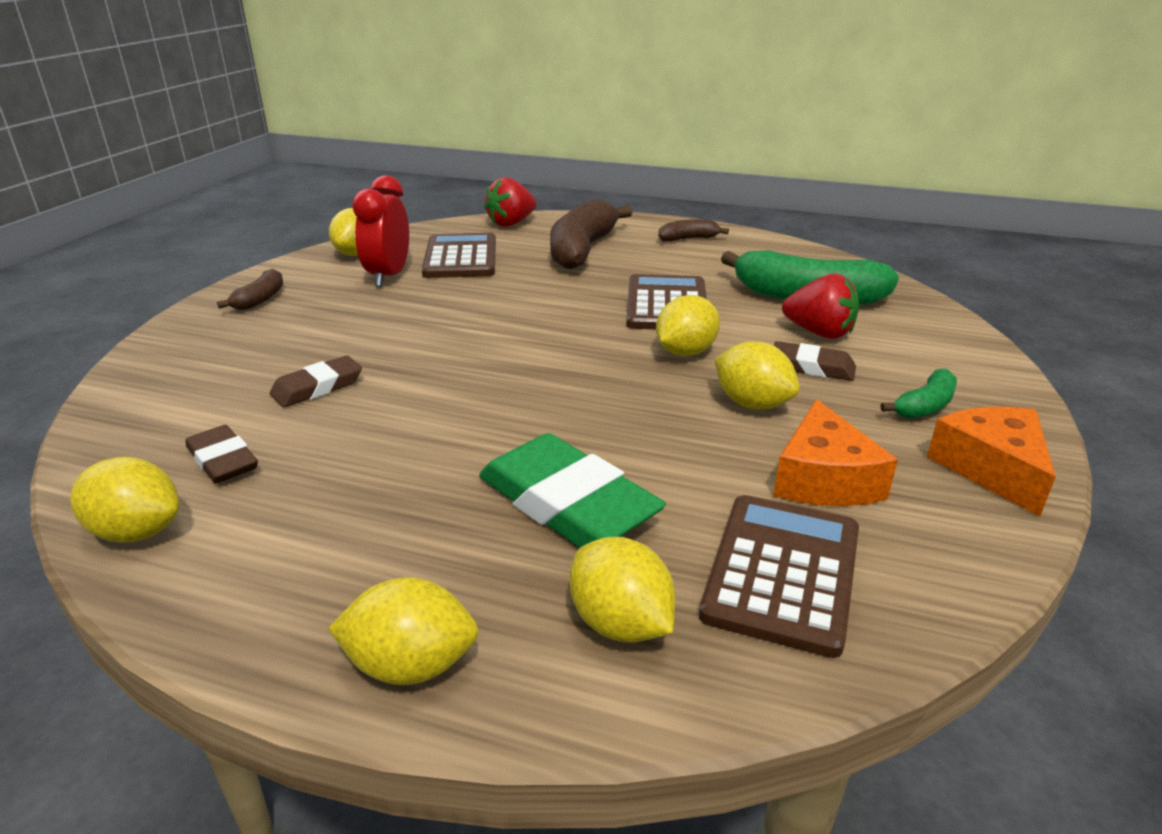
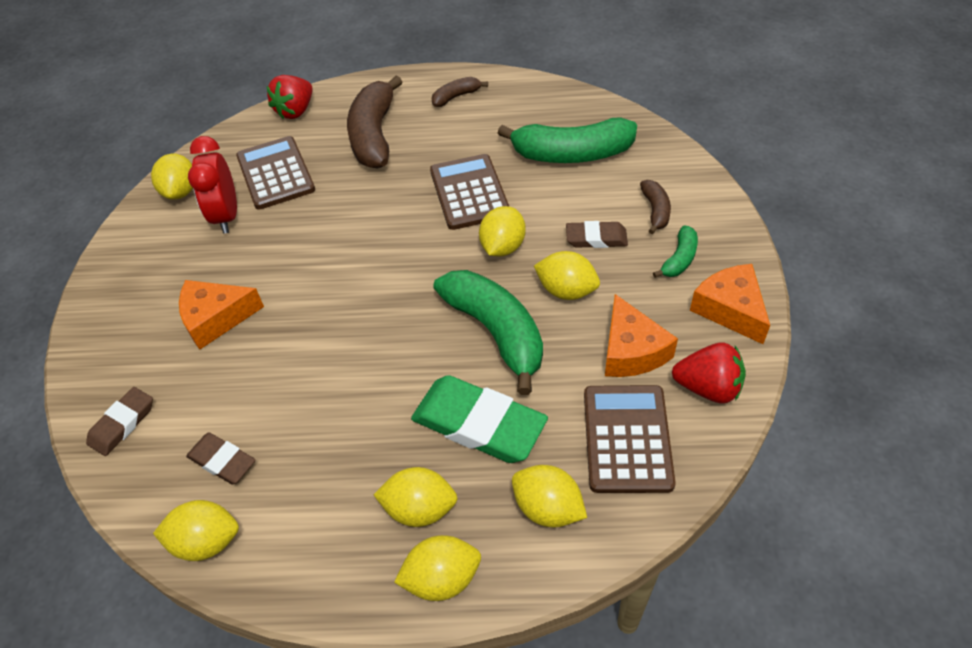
camera: 15 degrees left, 20 degrees up
brown banana [217,269,283,310] -> brown banana moved to [640,180,671,234]
brown eraser [270,356,362,407] -> brown eraser moved to [86,387,153,456]
red strawberry [782,273,859,339] -> red strawberry moved to [672,342,746,404]
none -> orange cheese [179,280,264,350]
none -> yellow lemon [374,467,458,527]
none -> green banana [434,270,543,395]

